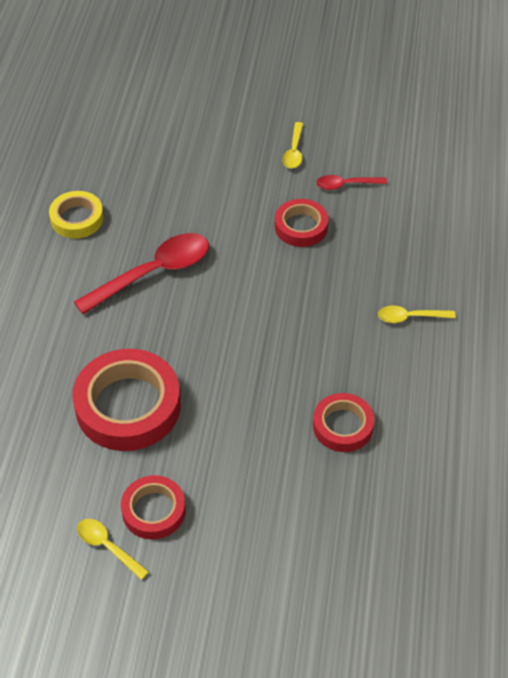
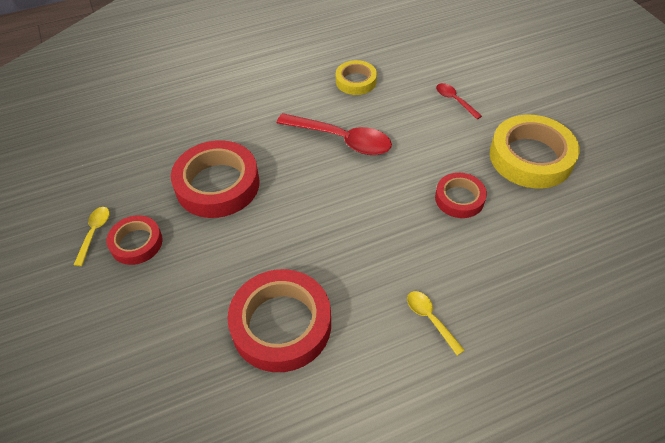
camera: 60 degrees right, 0 degrees up
yellow spoon [282,122,303,168] -> yellow tape [490,115,580,188]
red tape [313,393,375,452] -> red tape [227,269,331,372], size x1.76
red spoon [316,175,387,190] -> red spoon moved to [436,83,482,119]

